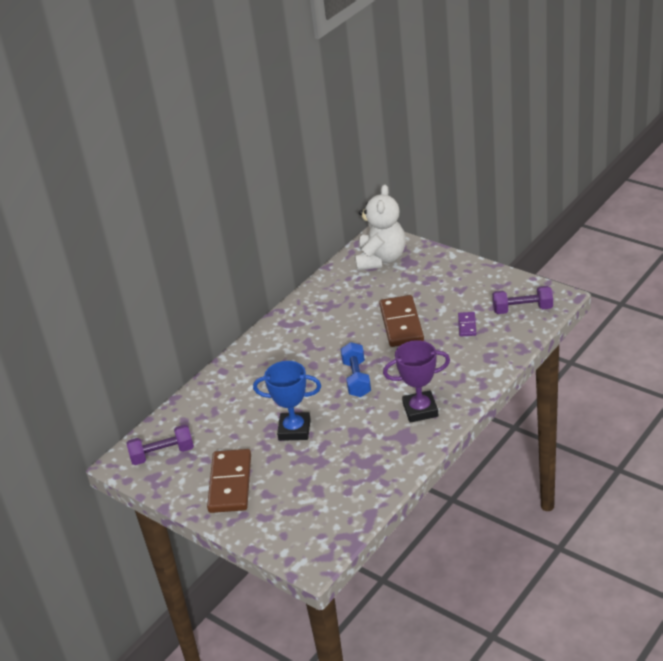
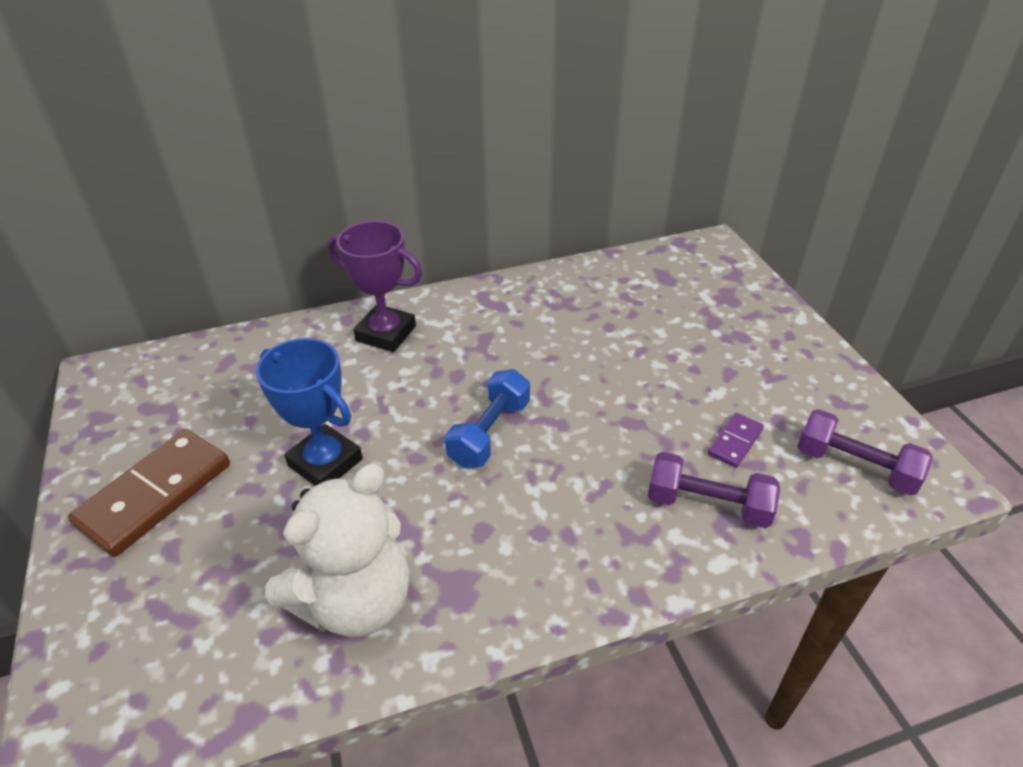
camera: 30 degrees right, 5 degrees up
purple dumbbell [127,425,194,465] -> purple dumbbell moved to [648,452,780,528]
white teddy bear [355,185,405,271] -> white teddy bear moved to [265,464,410,637]
brown domino [379,295,424,347] -> none
purple trophy [383,340,450,423] -> purple trophy moved to [327,221,423,352]

